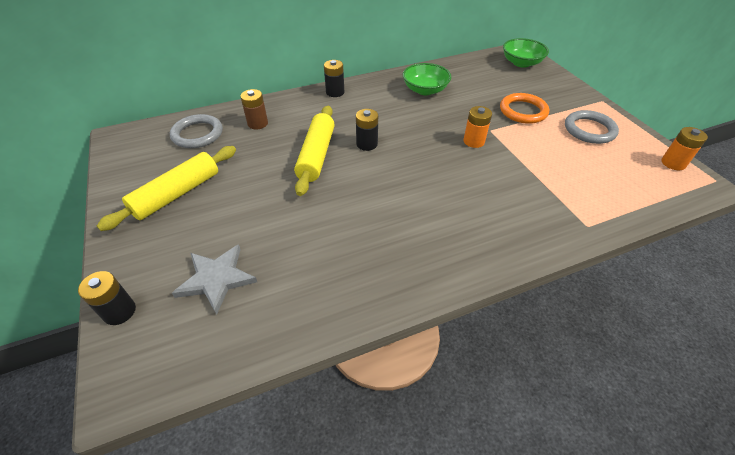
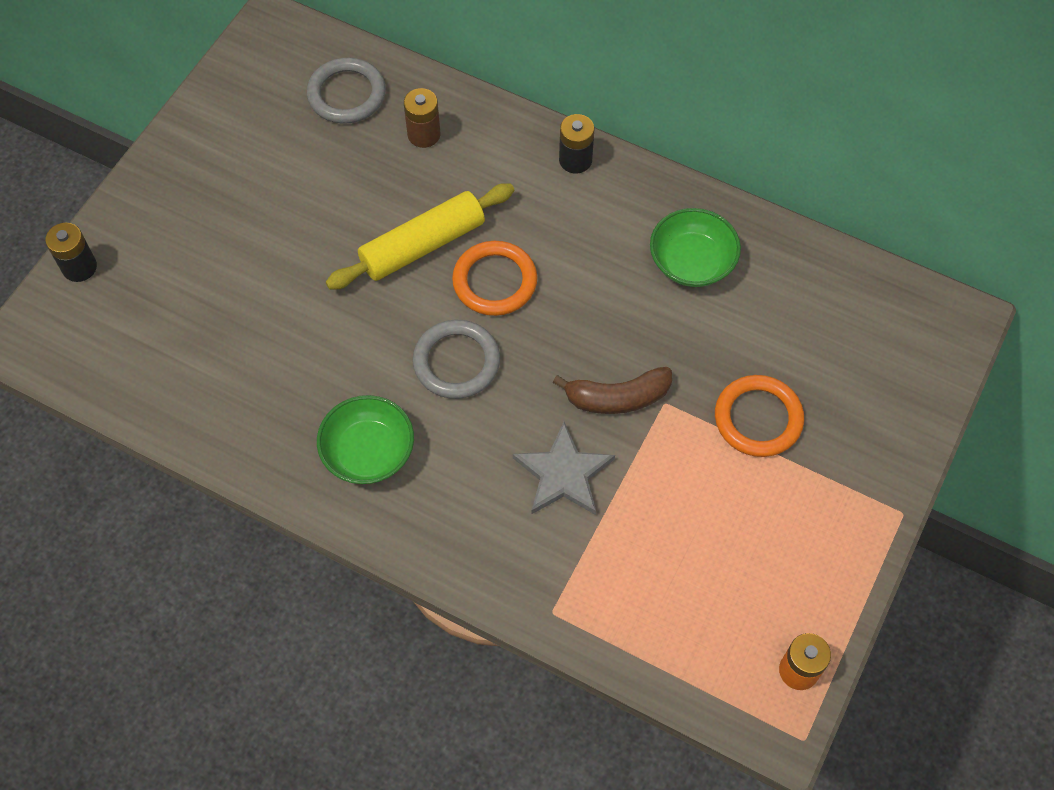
camera: 50 degrees right, 15 degrees up
yellow rolling pin [97,146,236,231] -> none
grey star [172,244,257,315] -> grey star moved to [513,422,615,515]
black battery [356,109,378,151] -> orange ring [452,241,537,316]
orange battery [463,106,492,148] -> brown banana [553,367,672,414]
green bowl [503,38,549,68] -> green bowl moved to [317,395,414,484]
grey ring [565,110,619,144] -> grey ring moved to [413,320,500,399]

